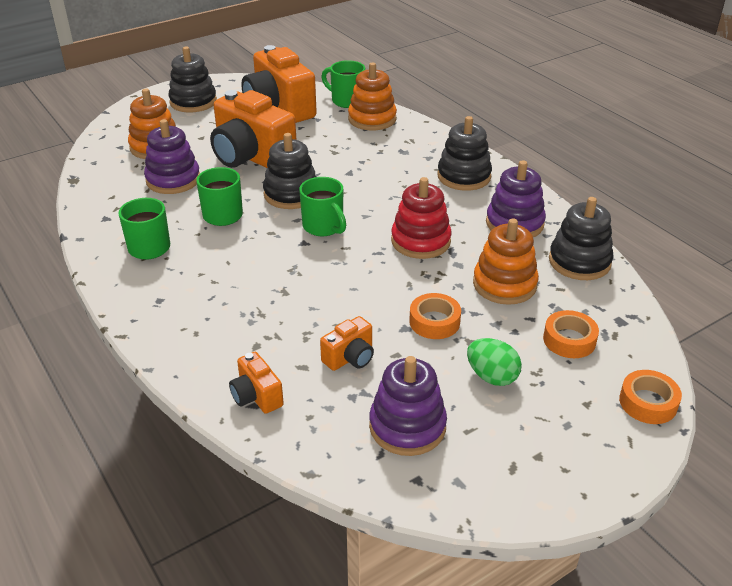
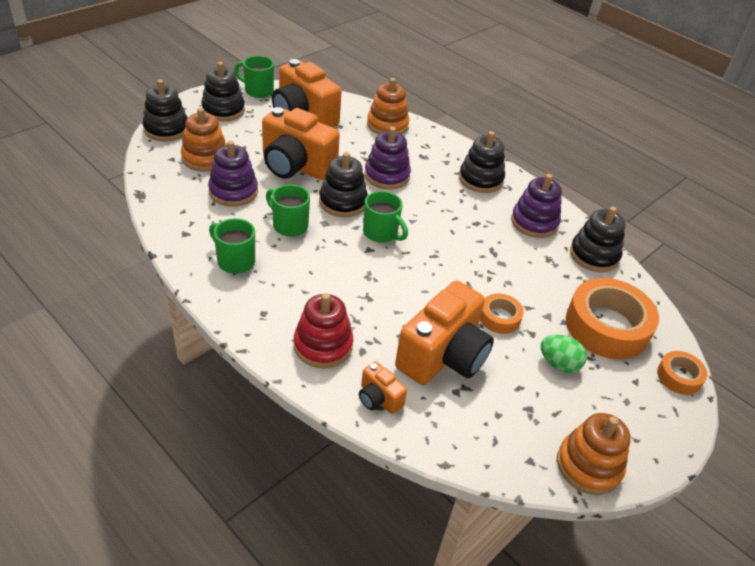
camera: 15 degrees left, 5 degrees up
orange camera [320,316,374,371] -> orange camera [395,281,494,385], size x2.16
green mug [321,60,365,108] -> green mug moved to [234,56,274,98]
purple stacking toy [369,356,447,456] -> purple stacking toy moved to [364,127,411,189]
red stacking toy [391,177,452,259] -> red stacking toy moved to [294,293,353,368]
orange stacking toy [473,218,539,305] -> orange stacking toy moved to [557,413,631,495]
orange tape [543,310,599,358] -> orange tape [566,278,659,359], size x2.01
none -> black stacking toy [142,79,188,142]

